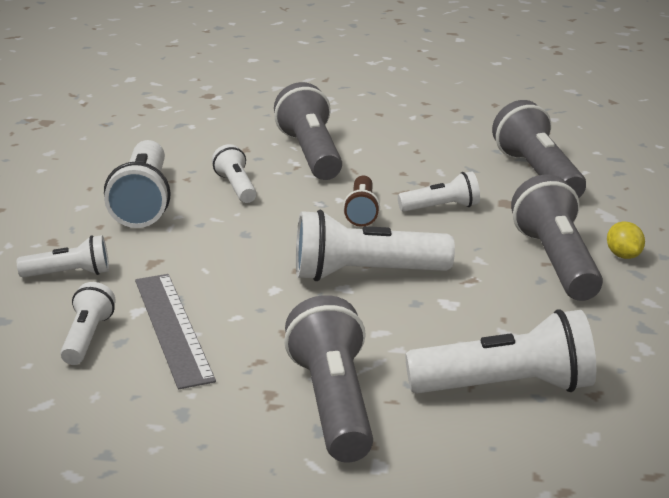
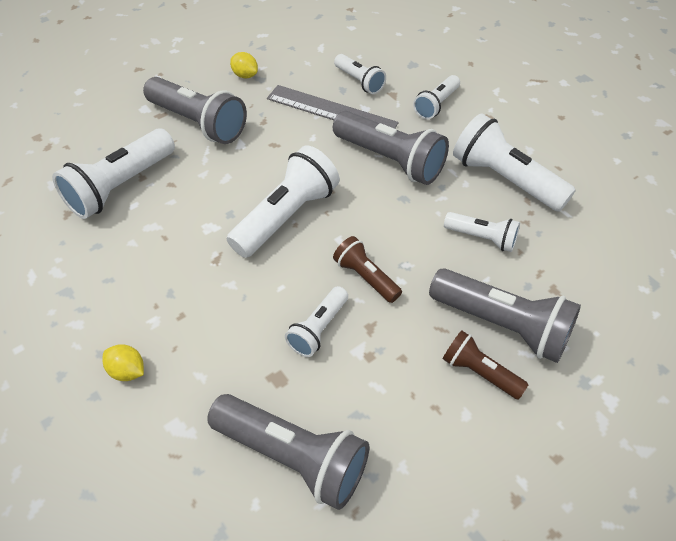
camera: 135 degrees right, 25 degrees up
grey flashlight [511,174,603,301] -> grey flashlight moved to [333,111,449,185]
none -> yellow lemon [230,52,258,78]
none -> brown flashlight [443,330,528,400]

